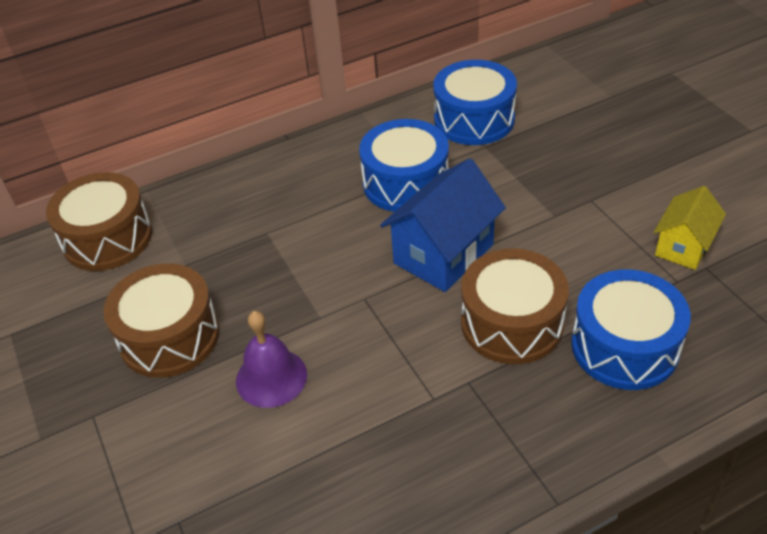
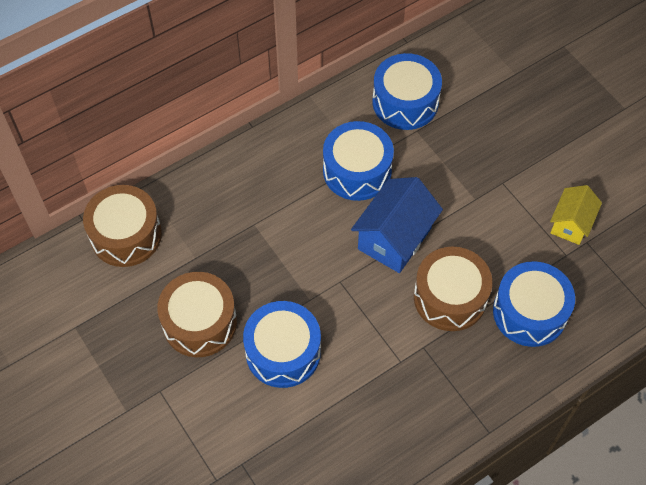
camera: 10 degrees left, 15 degrees up
purple bell [236,311,307,408] -> blue drum [243,301,321,388]

